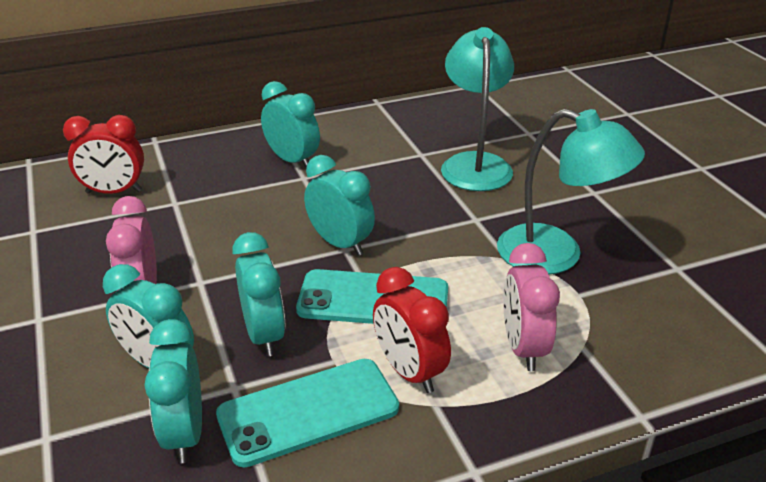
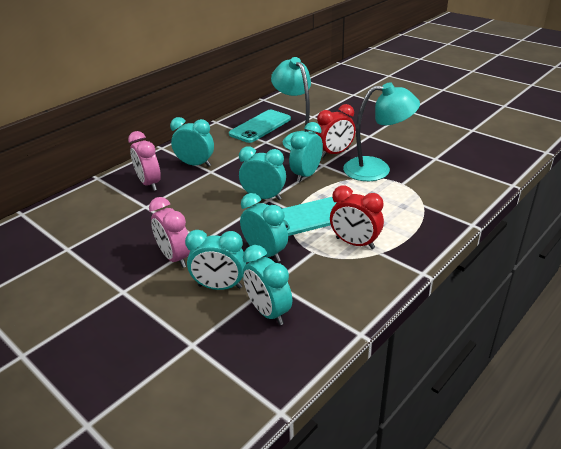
camera: 25 degrees left, 0 degrees up
red clock [63,115,144,194] -> red clock moved to [315,104,356,158]
turquoise phone [216,359,399,467] -> turquoise phone moved to [229,110,291,143]
pink clock [503,243,560,371] -> pink clock moved to [128,131,161,191]
none -> turquoise clock [289,122,323,182]

